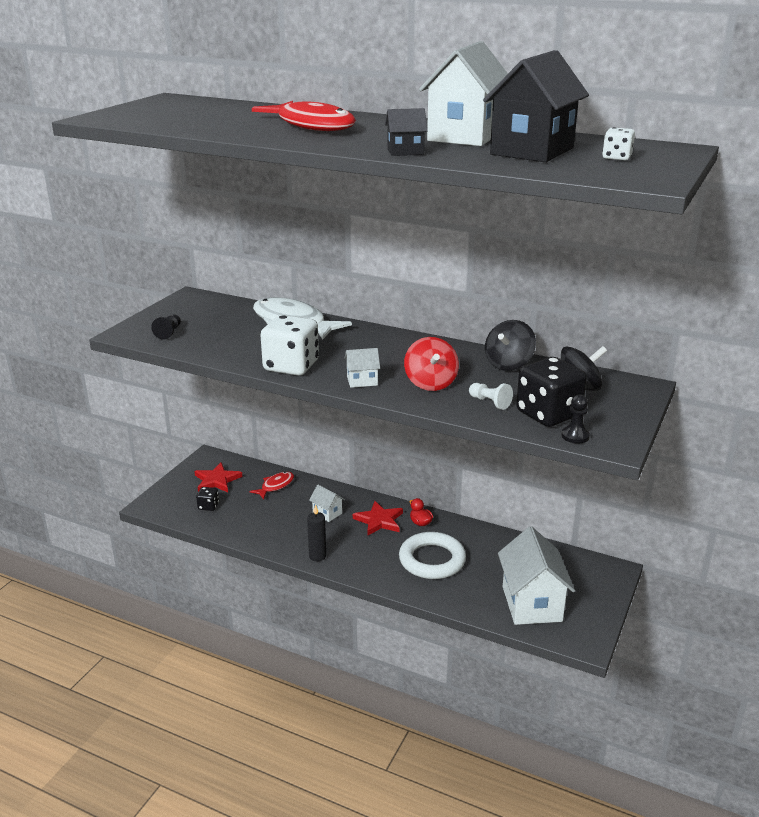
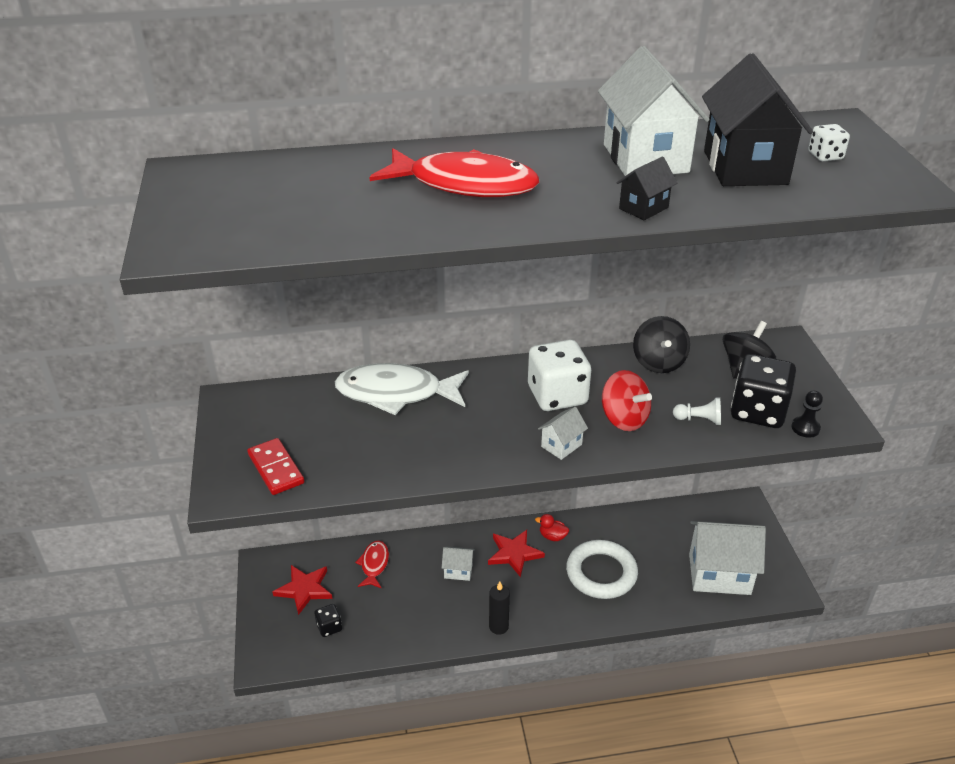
camera: 35 degrees left, 10 degrees up
black pawn [151,315,181,340] -> red domino [247,438,304,495]
white dice [260,315,319,375] -> white dice moved to [528,340,591,411]
white house [498,526,575,625] -> white house turned 45 degrees counterclockwise [689,521,766,595]

